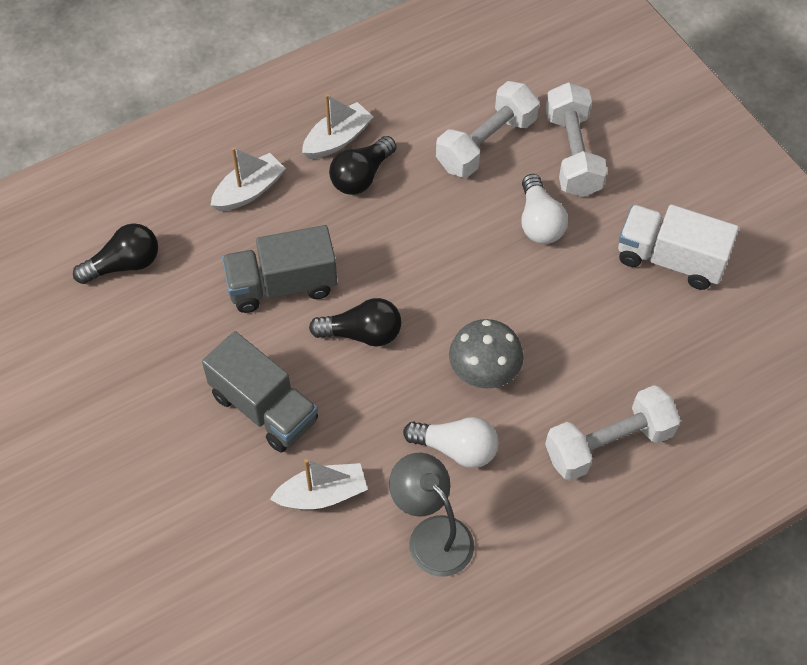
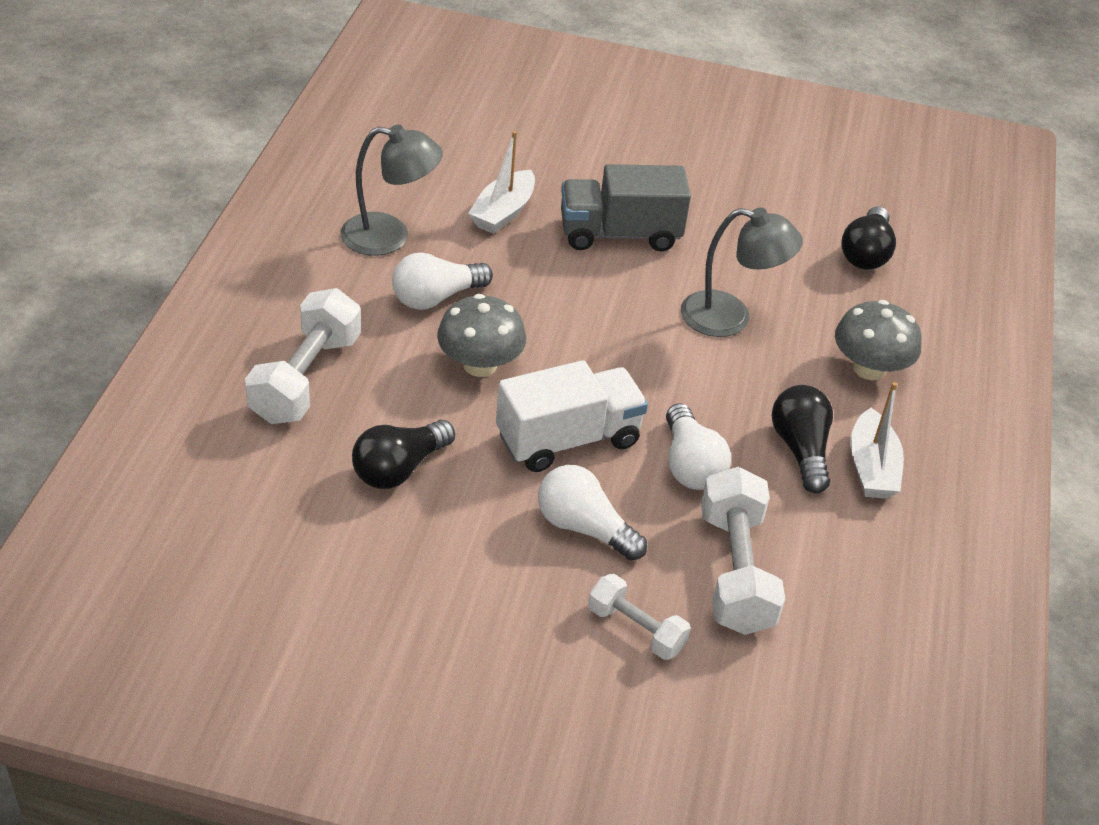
camera: 130 degrees right, 15 degrees down
white boat [211,147,286,211] -> grey mushroom [835,300,922,380]
grey truck [222,225,337,313] -> grey lamp [681,208,803,337]
black light bulb [309,298,401,347] -> black light bulb moved to [352,420,455,489]
white dumbbell [545,82,607,197] -> white dumbbell [588,574,691,660], size x0.59
white truck [618,205,739,290] -> white truck moved to [496,360,648,472]
none -> white light bulb [666,403,731,490]

